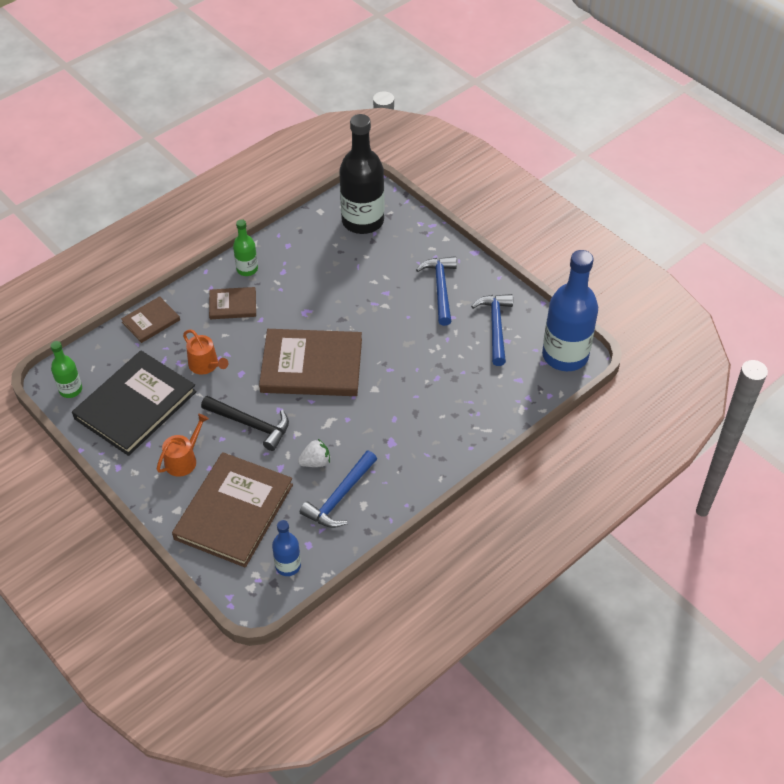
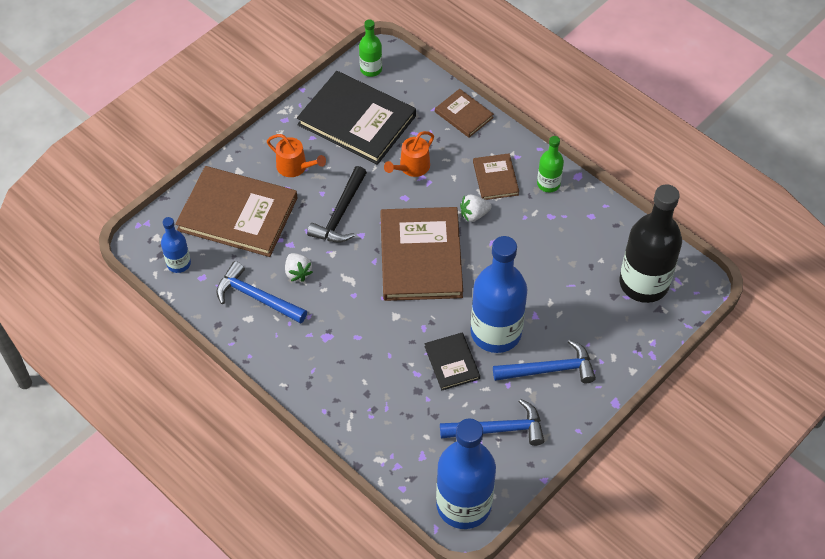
camera: 85 degrees right, 5 degrees up
none -> black book [424,333,480,390]
none -> white strawberry [460,195,492,222]
none -> blue bottle [471,236,527,353]

